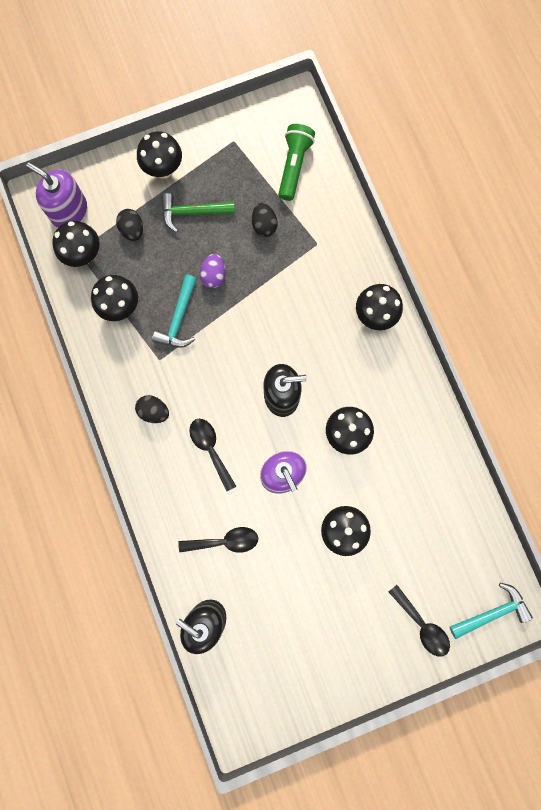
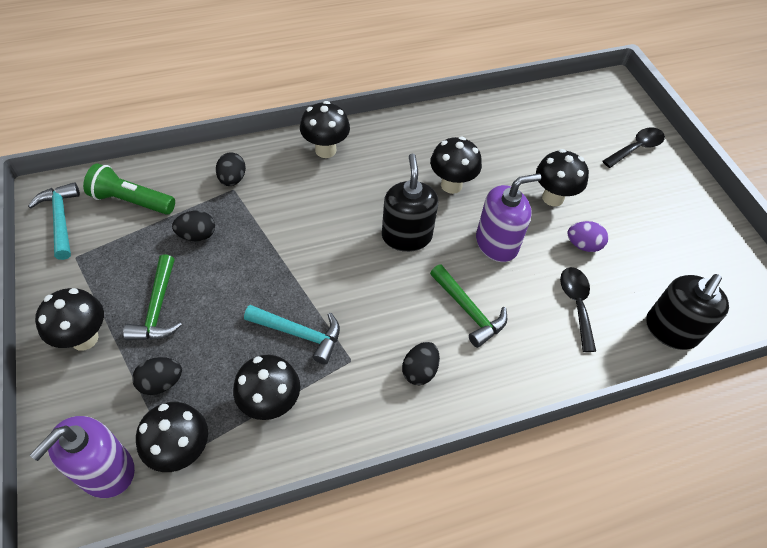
camera: 90 degrees left, 25 degrees down
black spoon [189,419,236,491] -> green hammer [430,264,507,348]
purple egg [200,254,226,288] -> purple egg moved to [567,221,608,252]
turquoise hammer [450,583,533,639] -> turquoise hammer moved to [28,182,80,260]
none -> black egg [216,152,246,186]

